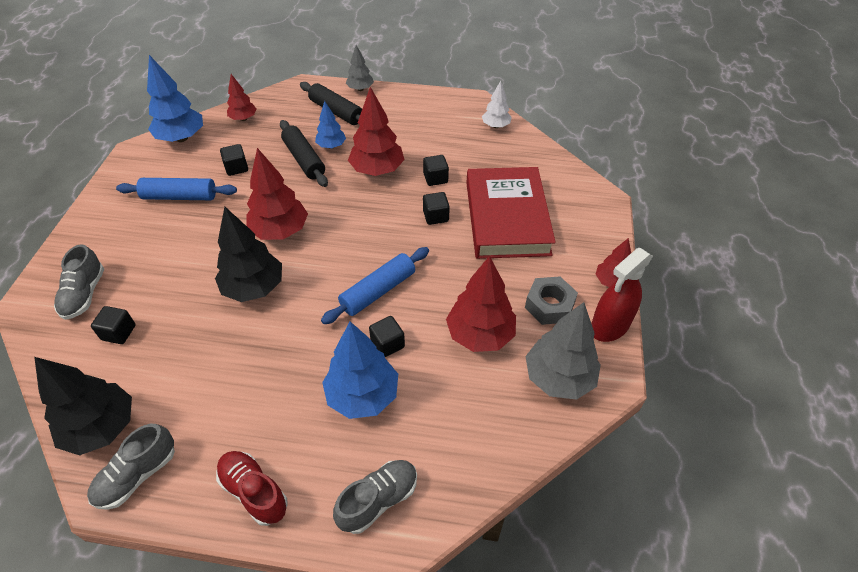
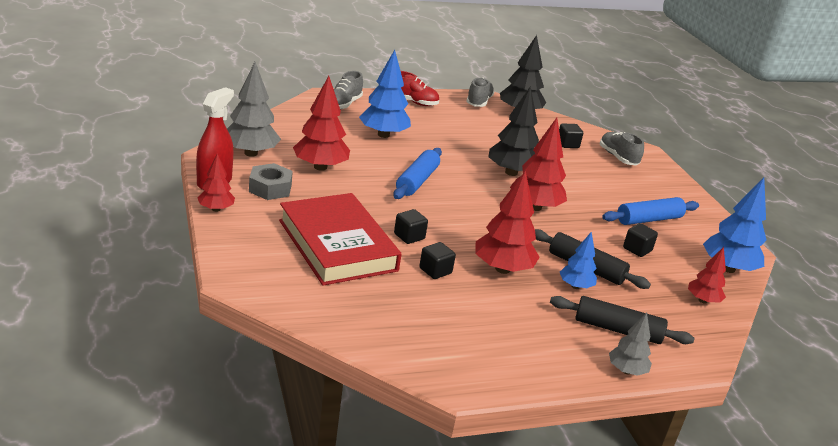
camera: 150 degrees right, 20 degrees down
black cube [369,316,405,357] -> none
white tree [482,81,512,128] -> none

